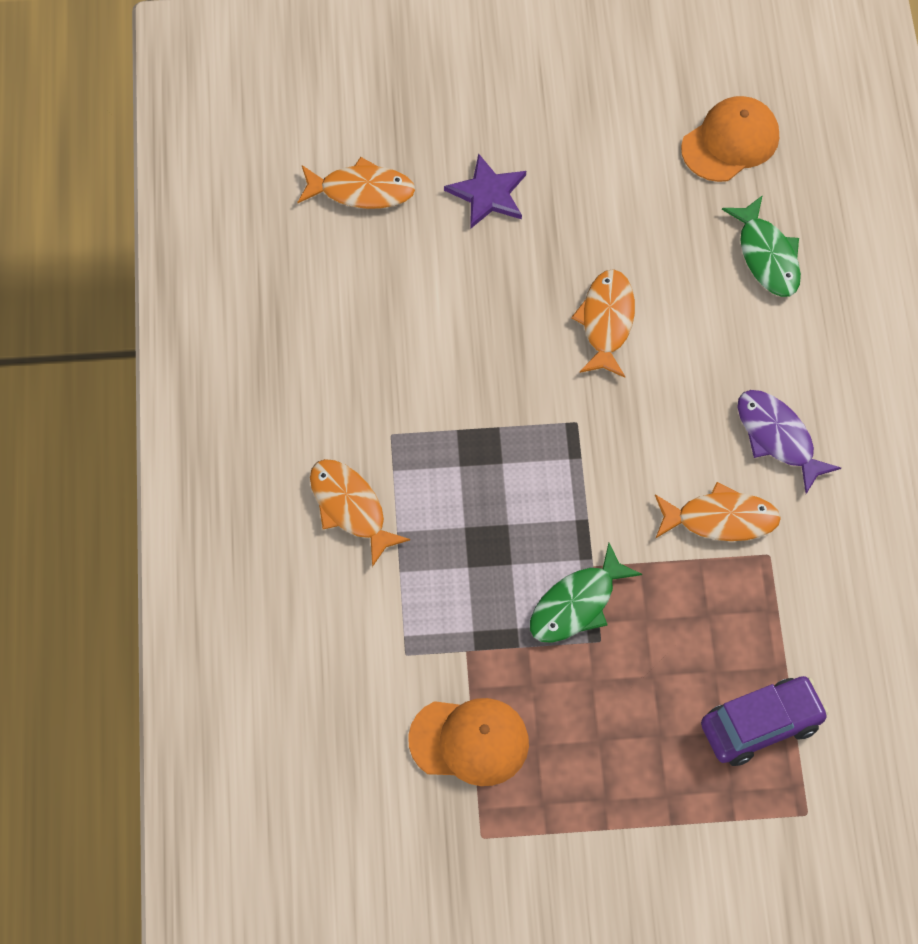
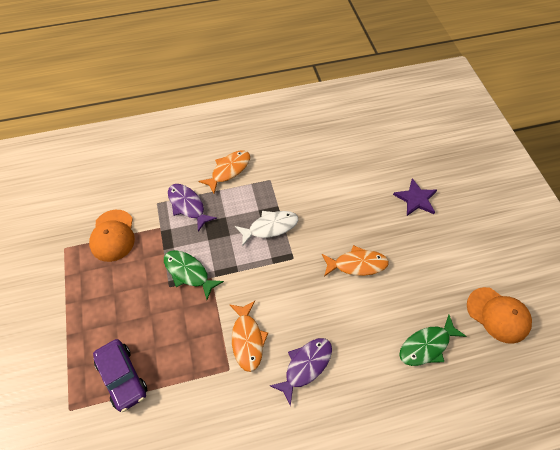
camera: 80 degrees right, 5 degrees down
orange fish [297,157,415,209] -> none
none -> purple fish [168,184,217,232]
none -> white fish [235,211,298,247]

